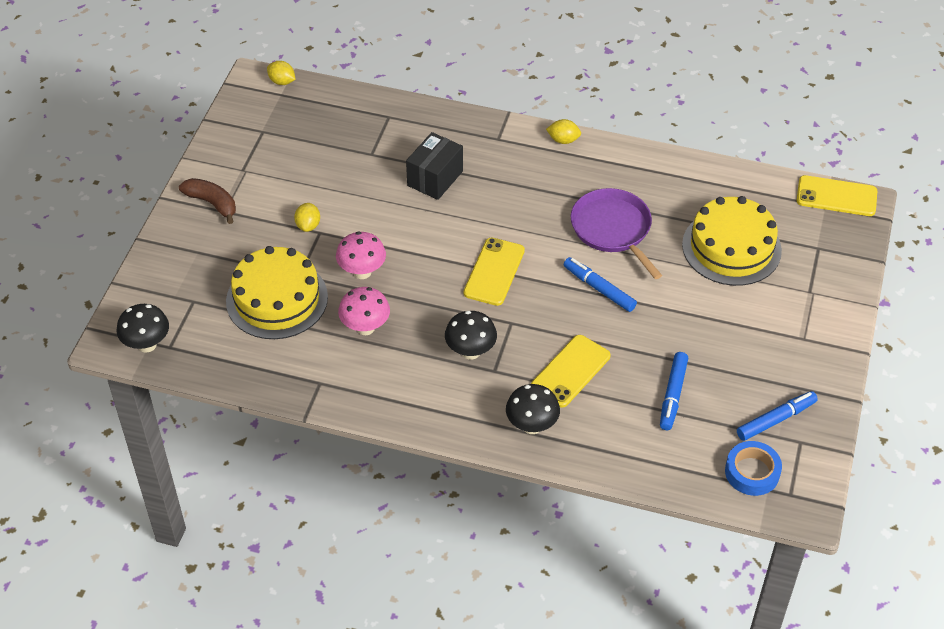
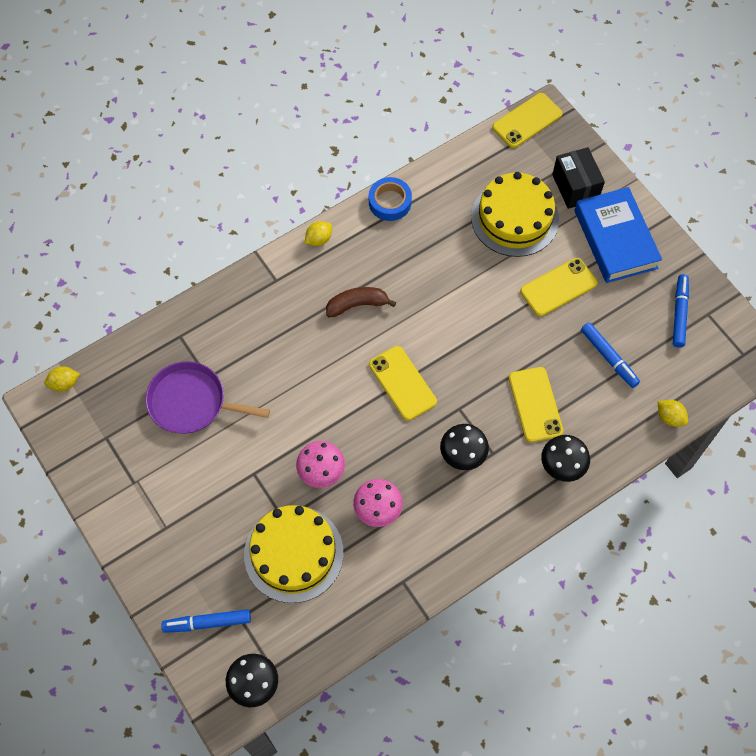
camera: 50 degrees left, 15 degrees up
brown banana [179,178,236,224] -> brown banana moved to [326,287,396,318]
yellow lemon [294,203,320,232] -> yellow lemon moved to [658,400,688,427]
black box [406,132,463,200] -> black box moved to [552,147,605,209]
blue marker [564,257,637,312] -> blue marker moved to [162,609,251,633]
purple pan [571,188,662,279] -> purple pan moved to [145,361,270,434]
blue tape [725,441,782,496] -> blue tape moved to [369,177,412,221]
none -> yellow phone [520,258,597,316]
none -> blue book [574,187,662,283]

